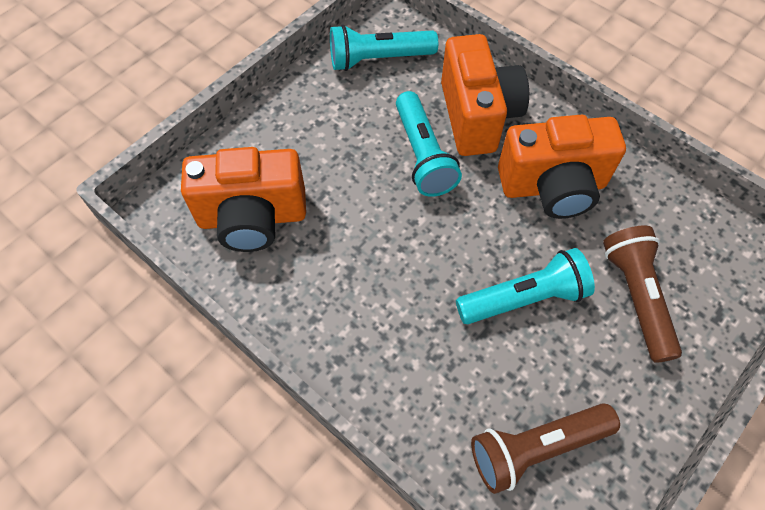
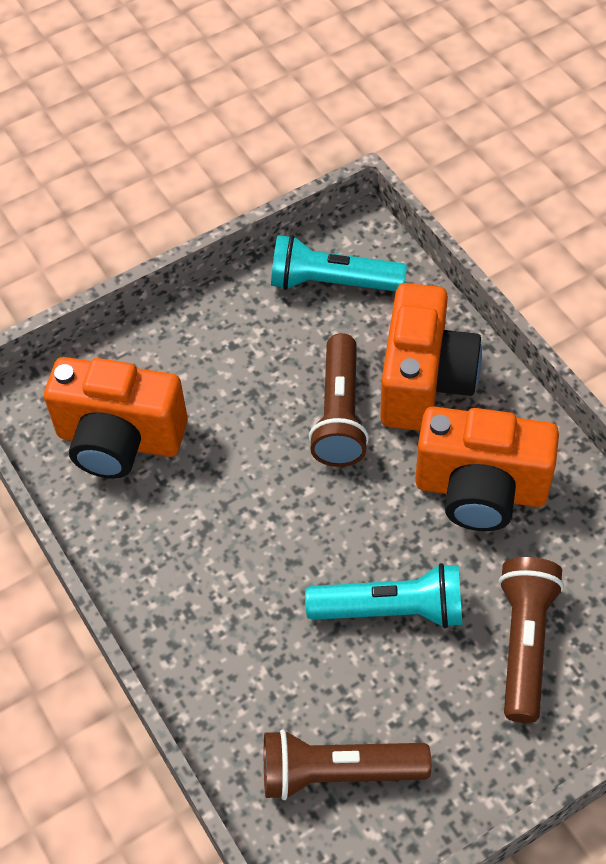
camera: 20 degrees right, 5 degrees down
turquoise flashlight [396,91,462,197] -> brown flashlight [309,333,369,467]

